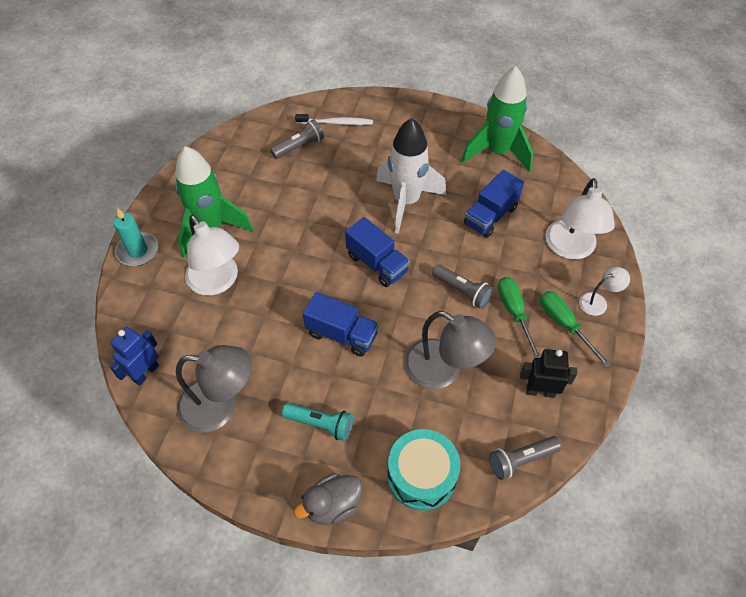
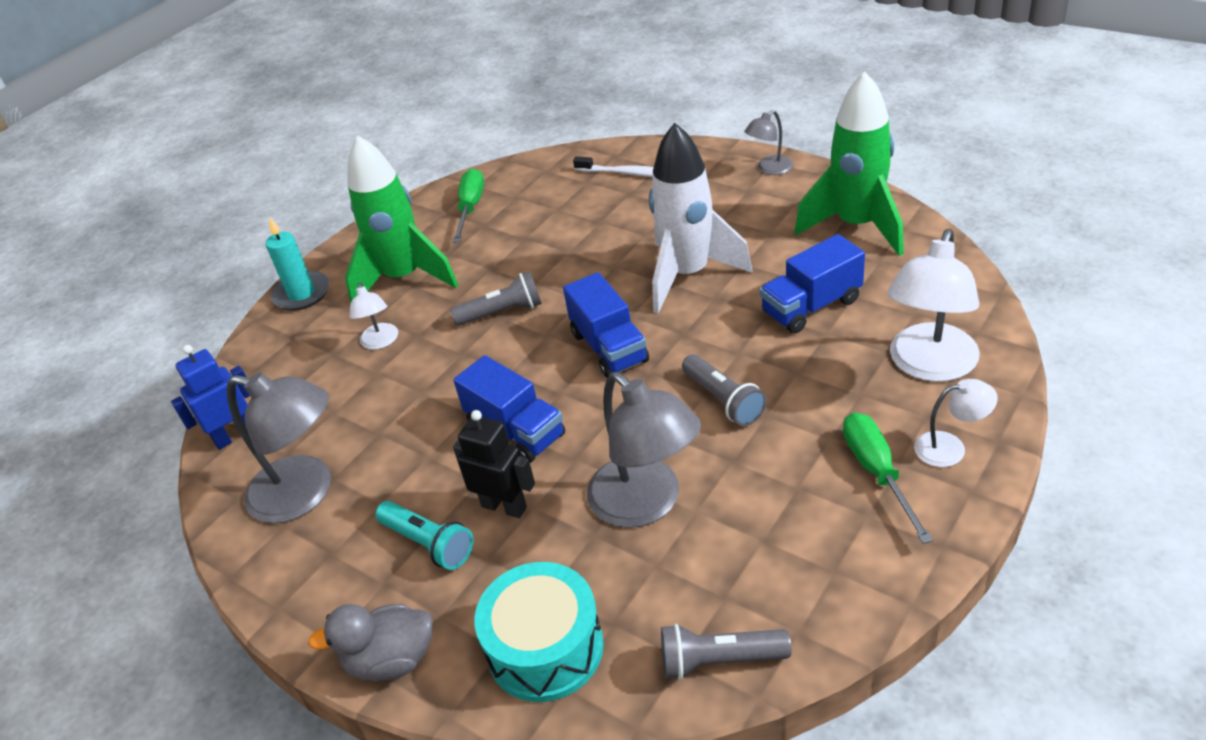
camera: 25 degrees right, 15 degrees down
white lamp [185,215,239,296] -> white lamp [350,282,398,350], size x0.52
grey flashlight [270,119,324,159] -> grey flashlight moved to [450,271,542,326]
green screwdriver [498,277,541,358] -> green screwdriver moved to [453,168,484,243]
black robot [520,349,577,398] -> black robot moved to [453,410,535,518]
none -> grey lamp [744,110,793,175]

